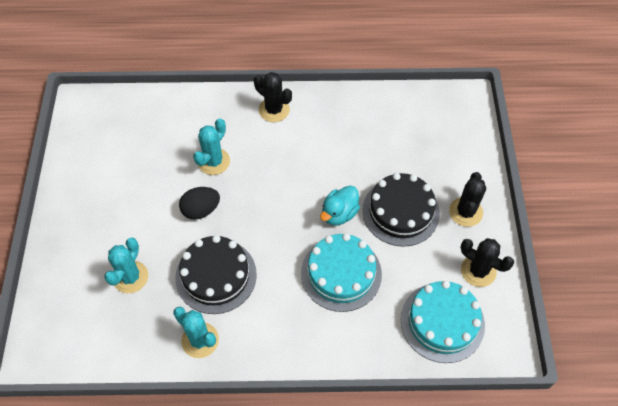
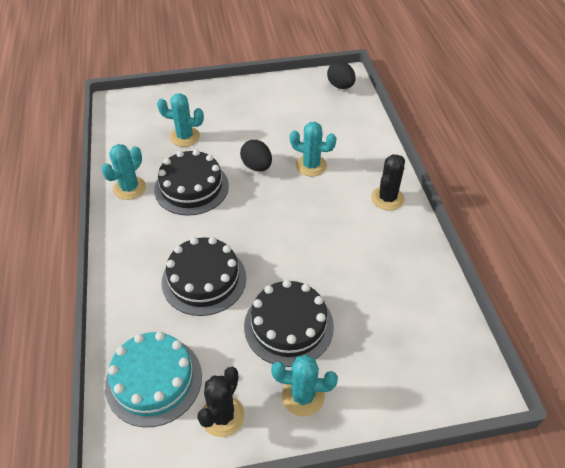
camera: 80 degrees right, 10 degrees down
turquoise cake [301,233,382,312] -> black cake [162,237,246,316]
turquoise duck [320,186,360,225] -> none
black cactus [449,172,486,227] -> turquoise cactus [271,355,338,416]
none -> black egg [327,61,356,89]

